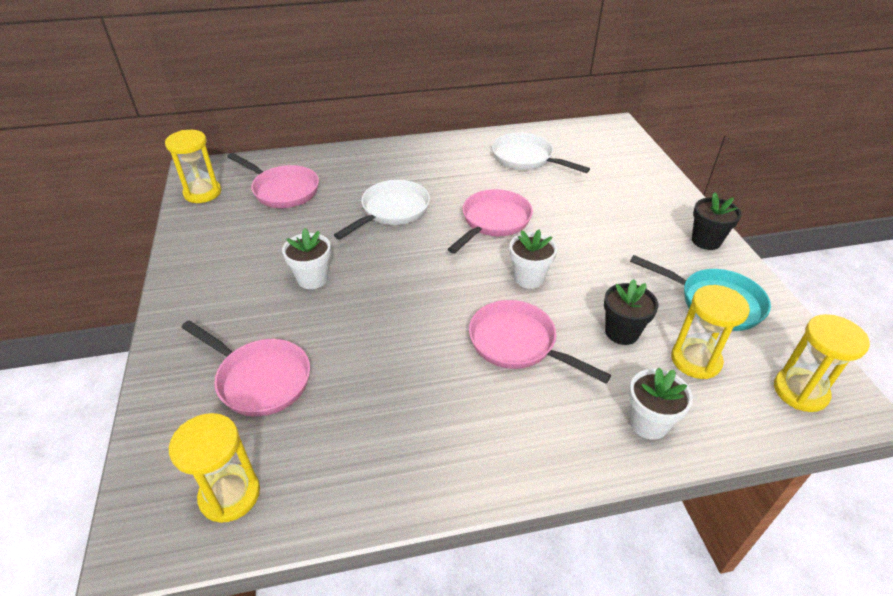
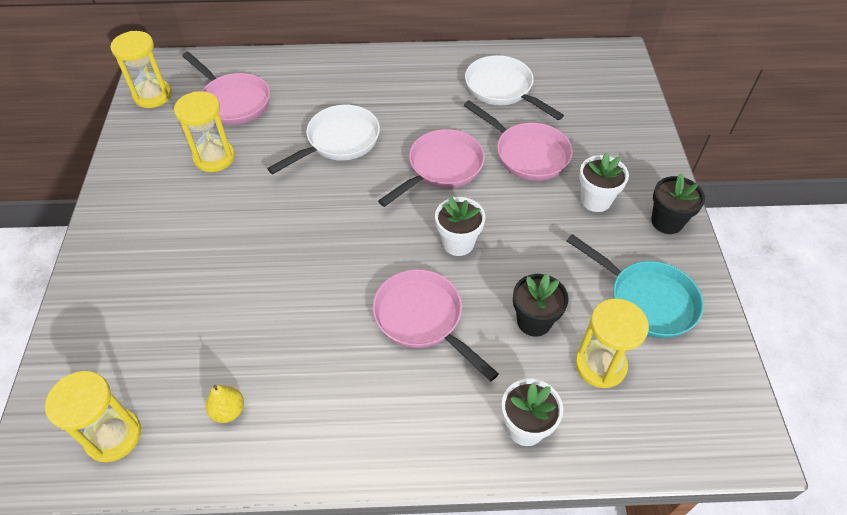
camera: 10 degrees right, 10 degrees up
pink pan [181,320,310,417] -> pink pan moved to [464,100,573,181]
white flower pot [282,228,331,289] -> white flower pot moved to [579,153,629,212]
yellow hourglass [774,314,870,412] -> yellow hourglass moved to [174,91,235,172]
none -> yellow pear [206,385,244,423]

